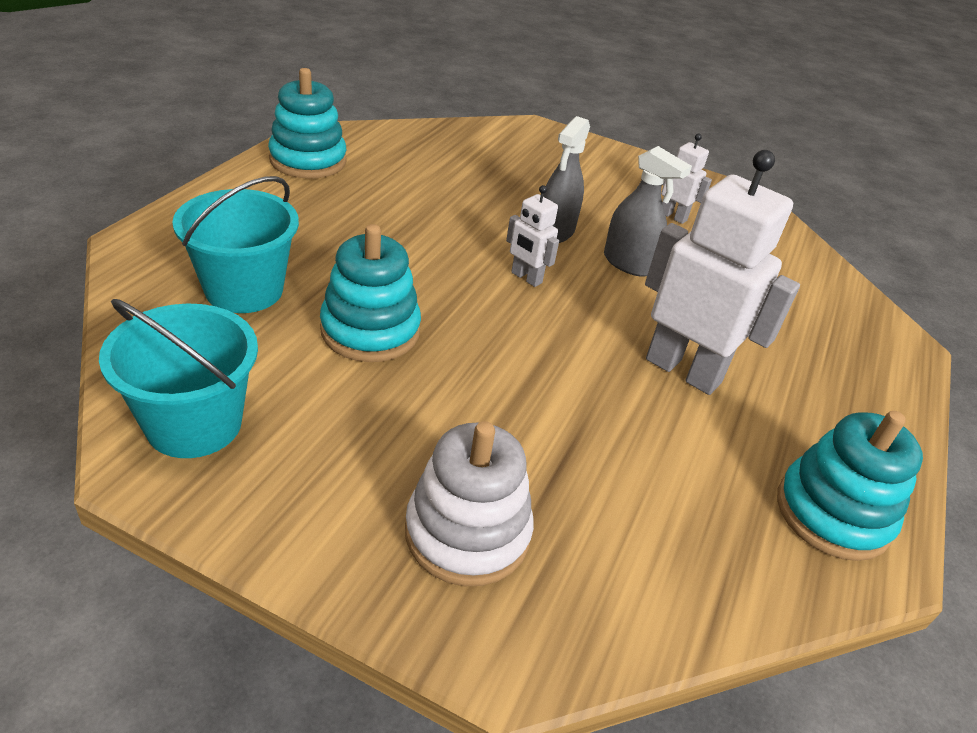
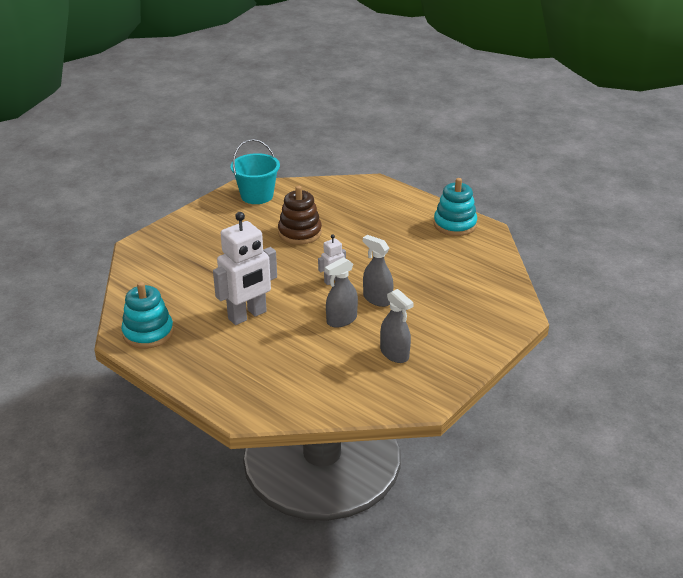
camera: 110 degrees right, 5 degrees down
turquoise bucket [172,176,299,313] -> none
turquoise stacking toy [320,224,421,362] -> brown stacking toy [278,186,322,245]
white stacking toy [405,421,534,586] -> none
white robot [661,134,712,224] -> grey spray bottle [380,289,414,363]

